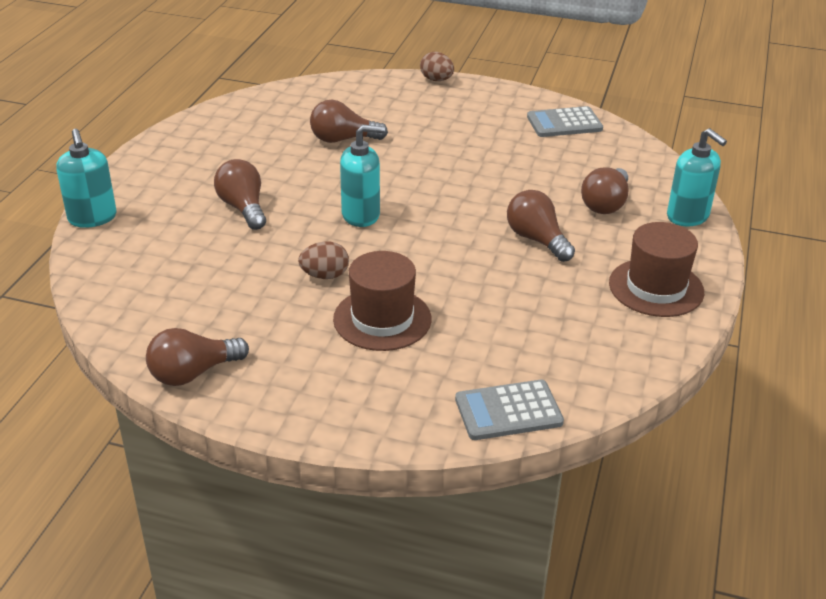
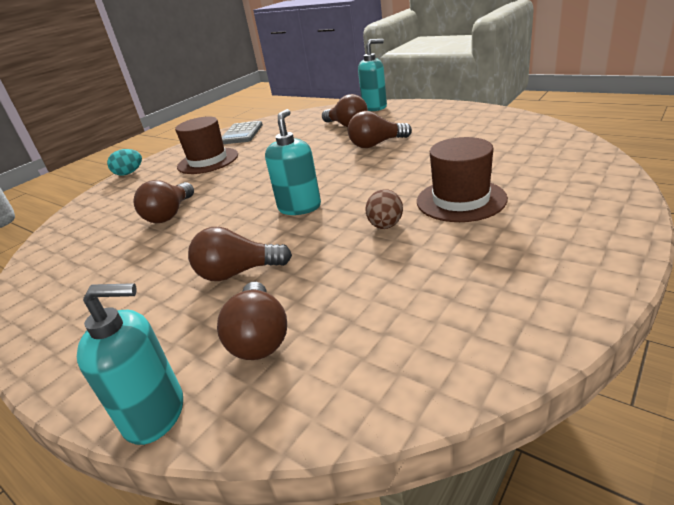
camera: 65 degrees left, 5 degrees down
brown light bulb [146,328,249,386] -> brown light bulb moved to [217,282,287,360]
brown egg [420,52,454,81] -> turquoise egg [107,149,142,176]
grey calculator [455,380,564,440] -> none
brown hat [609,222,704,317] -> brown hat moved to [175,116,238,174]

